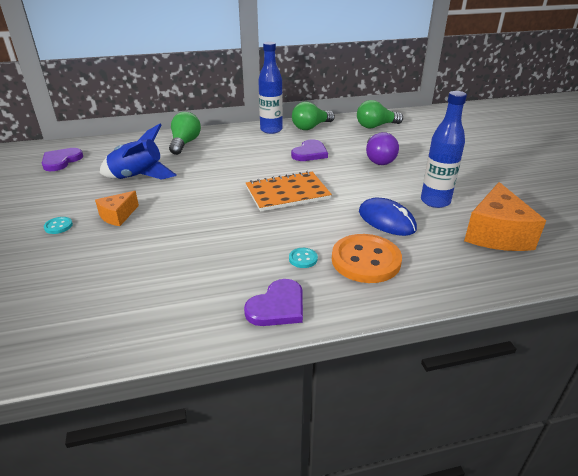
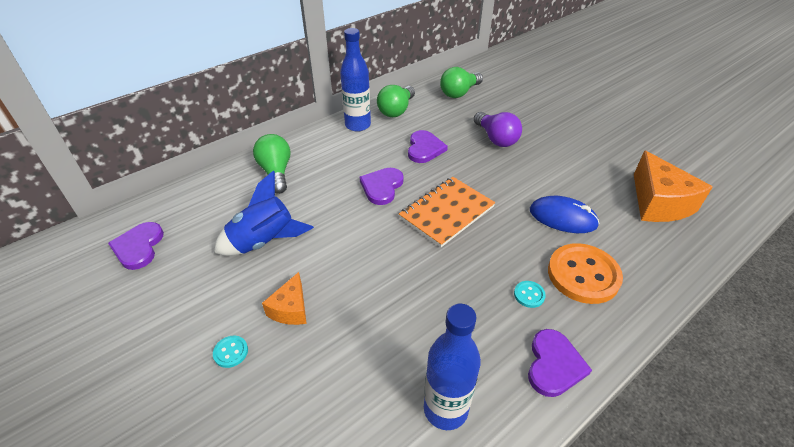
camera: 25 degrees left, 10 degrees up
blue bottle [421,91,467,208] -> blue bottle moved to [424,304,481,430]
none -> purple heart [360,168,404,205]

